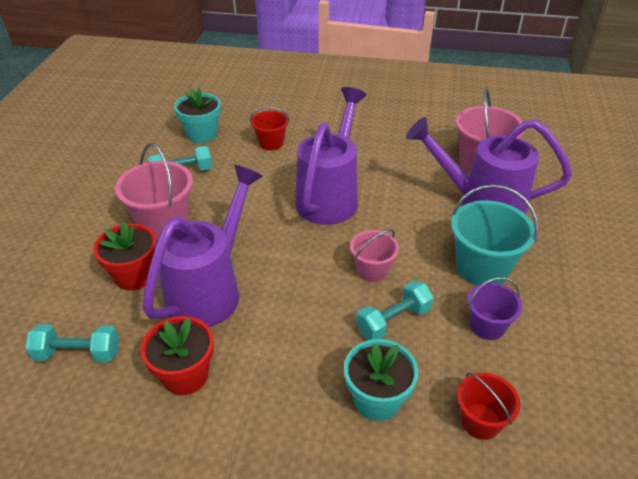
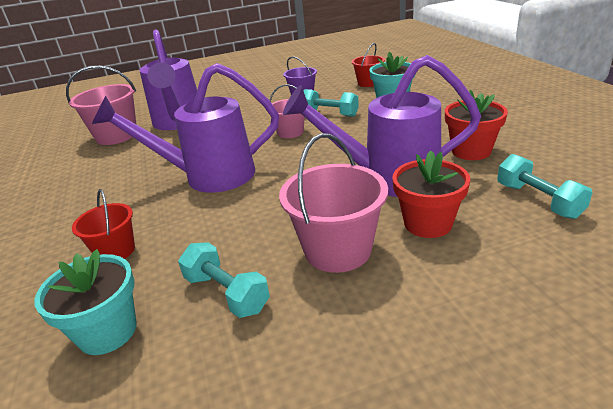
camera: 115 degrees left, 10 degrees down
turquoise bucket [451,184,538,285] -> none

